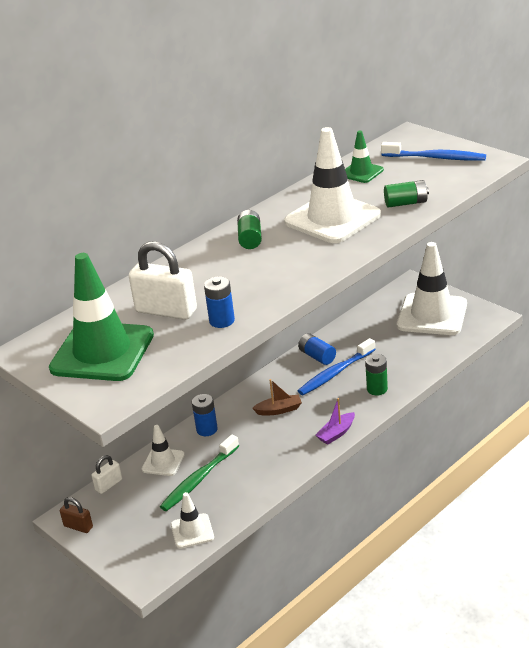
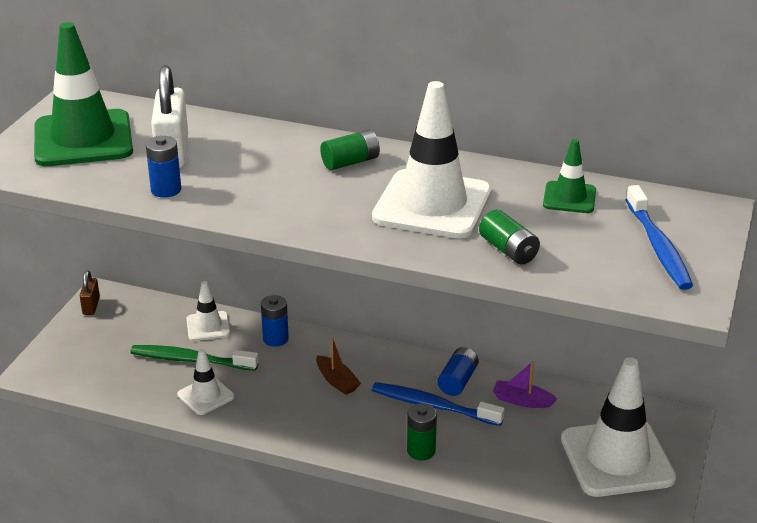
camera: 60 degrees right, 0 degrees up
white padlock [91,455,122,494] -> none
white traffic cone [171,492,214,549] -> white traffic cone moved to [177,349,234,415]
purple boat [316,398,355,445] -> purple boat moved to [493,361,557,408]

